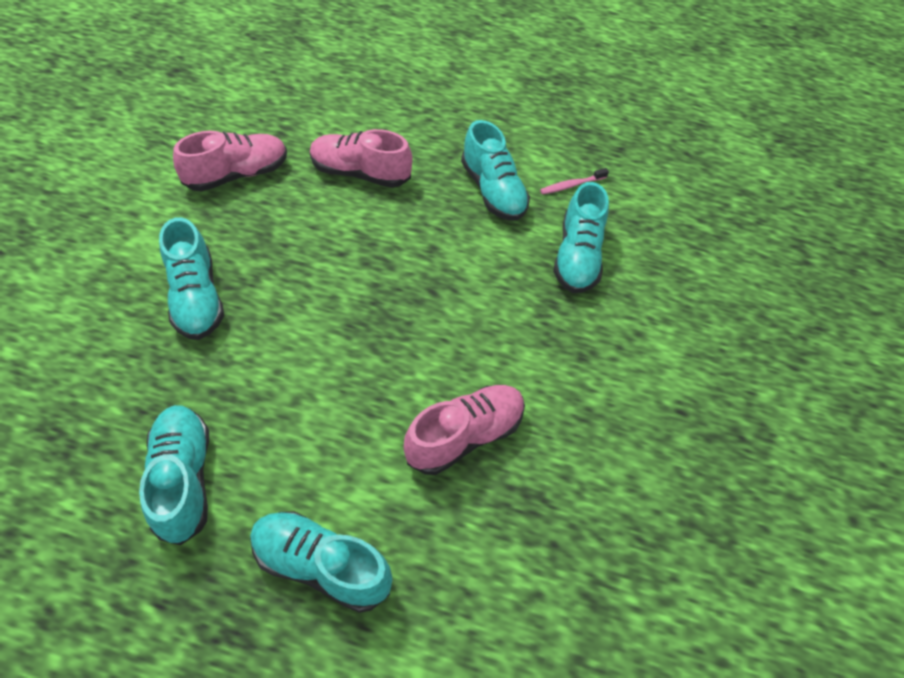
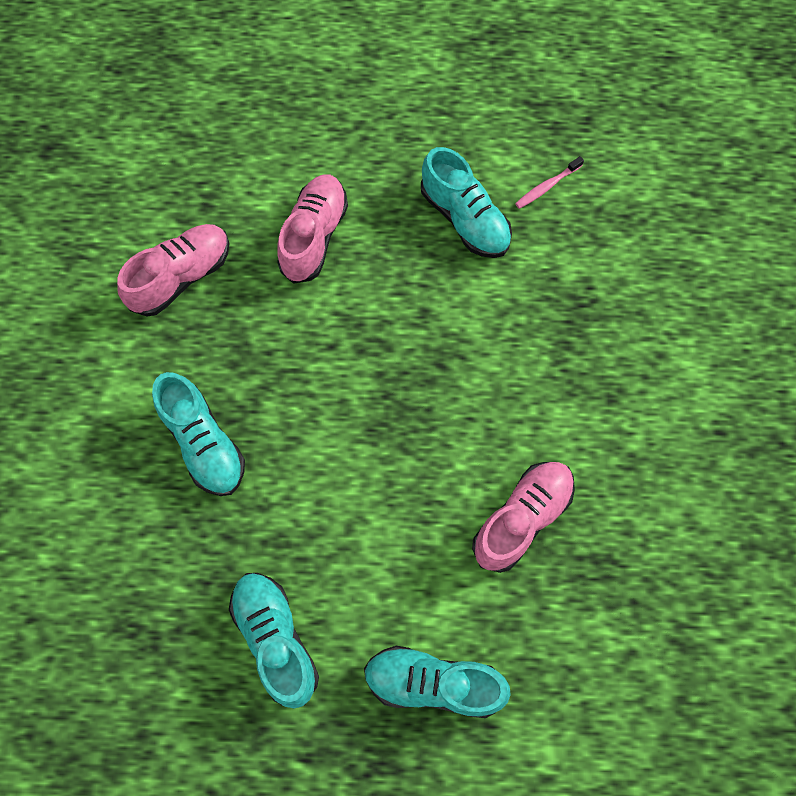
camera: 10 degrees left, 15 degrees up
pink shoe [310,129,413,188] -> pink shoe turned 105 degrees clockwise [277,174,348,284]
turquoise shoe [553,182,609,293] -> none

